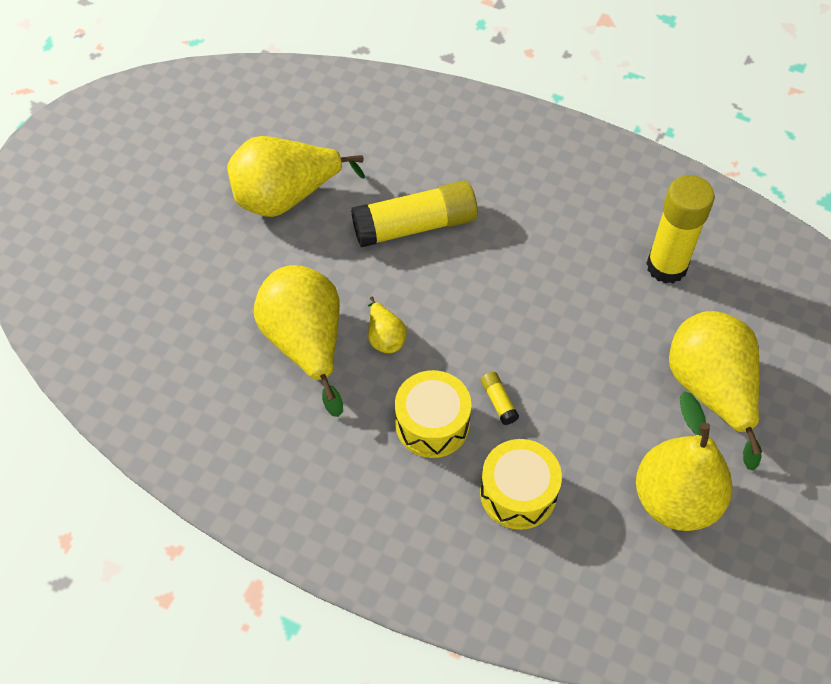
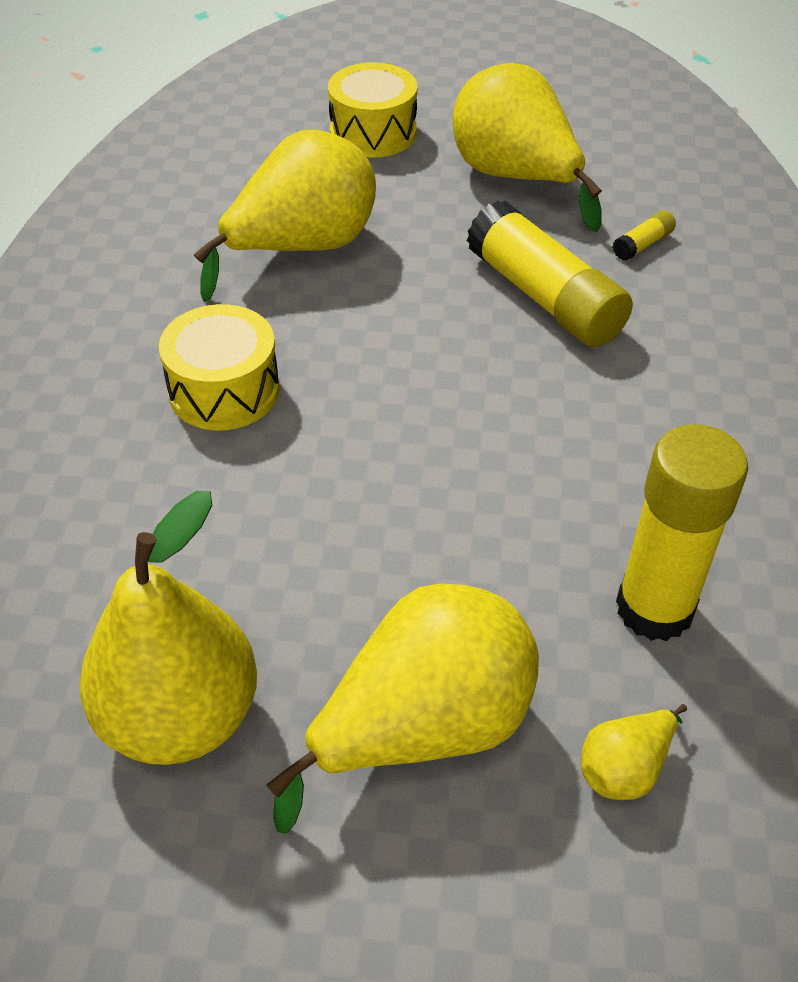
camera: 70 degrees right, 10 degrees down
yellow pear [368,297,407,354] -> yellow pear moved to [581,704,687,800]
yellow drum [480,439,562,530] -> yellow drum moved to [328,62,418,158]
yellow glue stick [481,372,519,425] -> yellow glue stick moved to [613,210,676,261]

